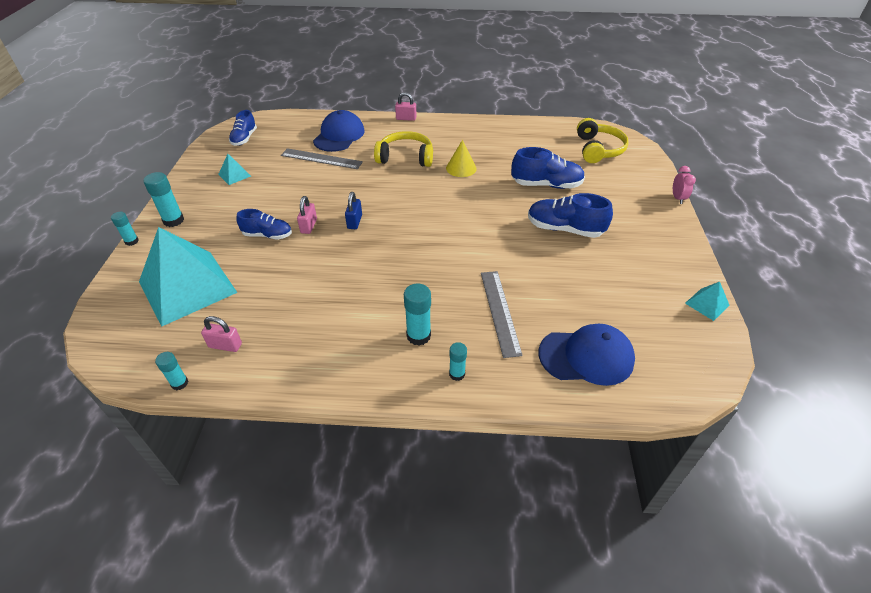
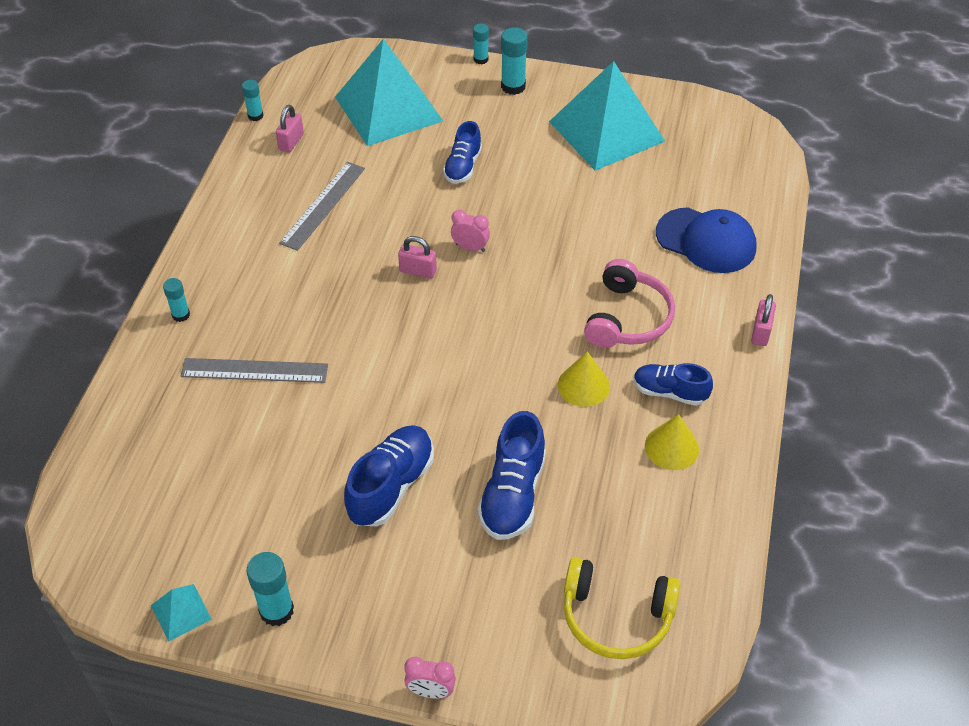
camera: 100 degrees right, 5 degrees up
turquoise pyramid [218,154,251,185] -> turquoise pyramid [549,61,665,171], size x2.45
blue shoe [229,110,257,146] -> blue shoe moved to [634,363,713,406]
grey ruler [281,148,363,169] -> grey ruler moved to [279,162,365,251]
pink padlock [297,196,317,234] -> pink padlock moved to [398,236,437,279]
blue padlock [345,192,362,229] -> pink clock [451,210,490,252]
yellow headphones [374,131,433,167] -> pink headphones [584,259,675,348]
turquoise glue stick [404,283,431,346] -> turquoise glue stick moved to [246,552,294,626]
blue cap [539,324,635,386] -> none
none -> yellow cone [645,414,699,470]

